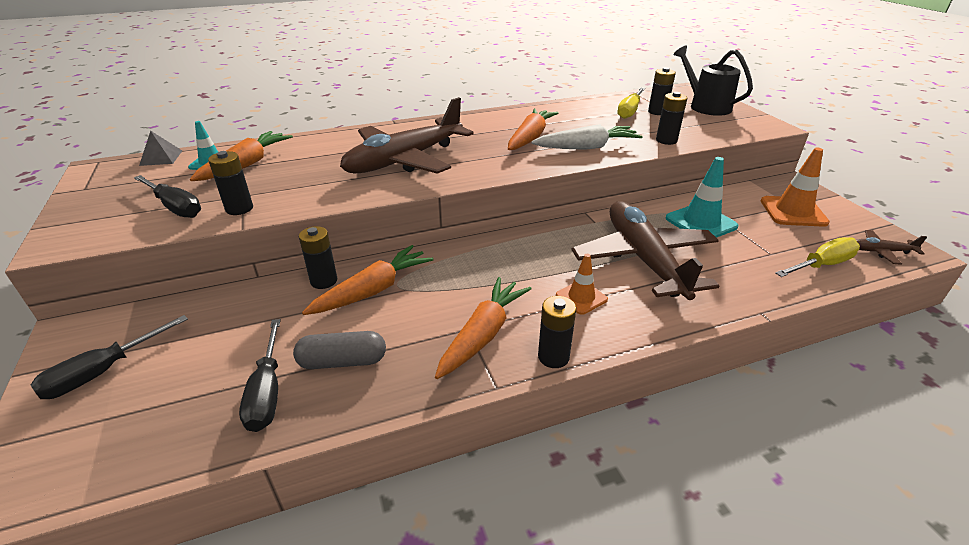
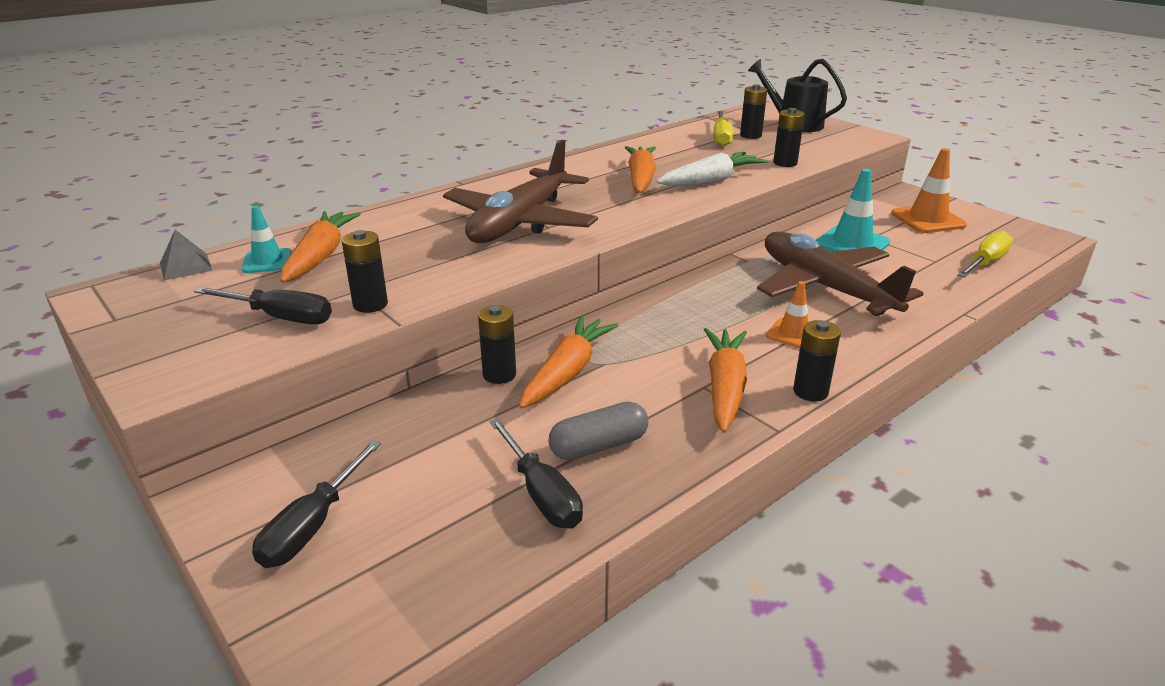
camera: 20 degrees left, 5 degrees down
brown plane [856,230,927,265] -> none

